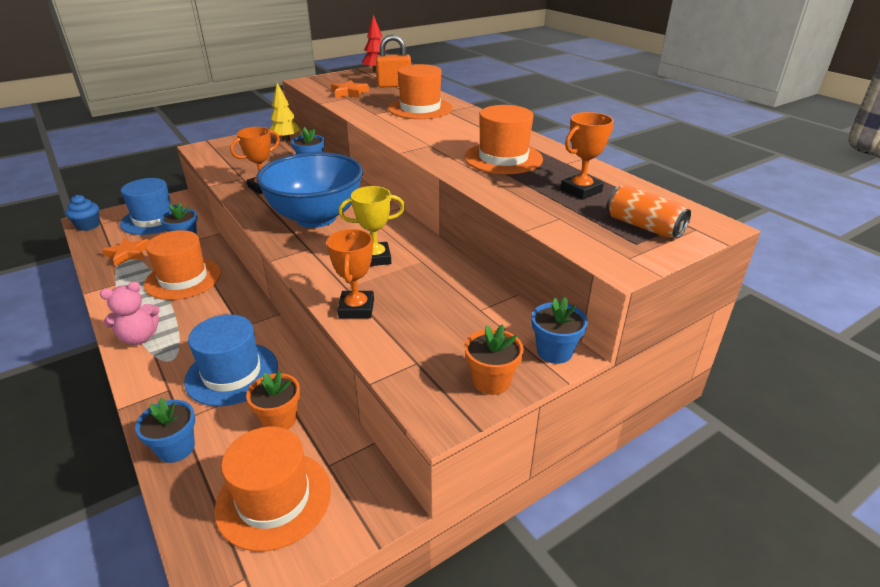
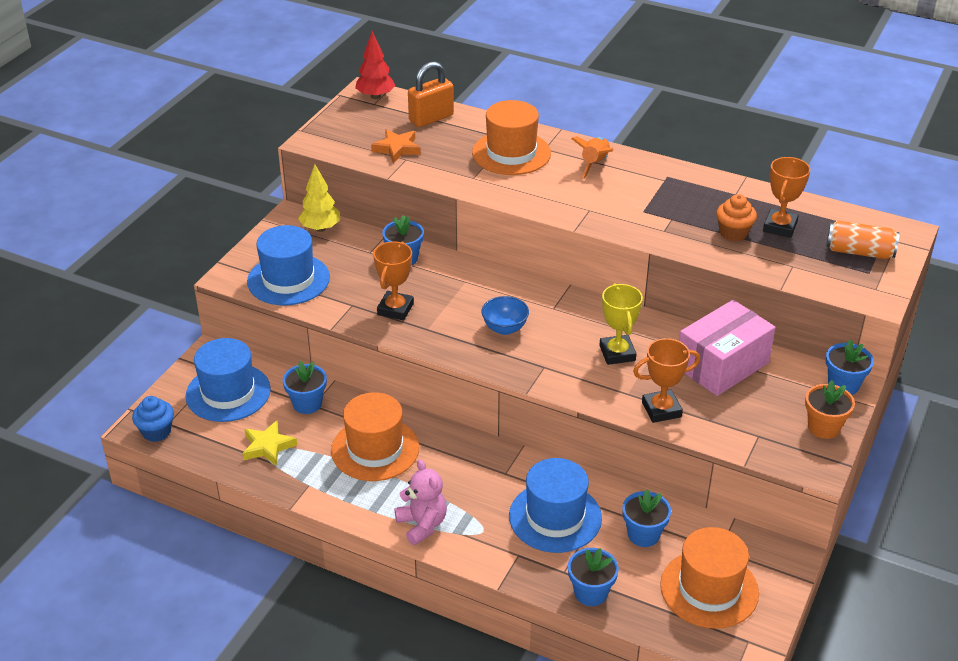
camera: 30 degrees left, 5 degrees up
pink teddy bear [100,282,160,345] -> pink teddy bear turned 60 degrees counterclockwise [395,460,447,545]
orange star [102,238,149,266] -> yellow star [242,420,297,466]
orange flower pot [246,371,300,430] -> blue flower pot [622,489,671,547]
blue bowl [256,152,363,228] -> blue bowl [482,296,529,335], size x0.41
orange trophy [327,229,374,318] -> orange trophy turned 75 degrees counterclockwise [633,338,700,423]
yellow trophy [339,186,405,266] -> yellow trophy turned 60 degrees counterclockwise [599,283,643,365]
orange hat [464,105,543,174] -> none
none -> blue hat [247,225,330,305]
none -> orange rocket [571,136,614,179]
none -> pink box [679,300,776,396]
none -> orange cupcake [716,194,757,241]

